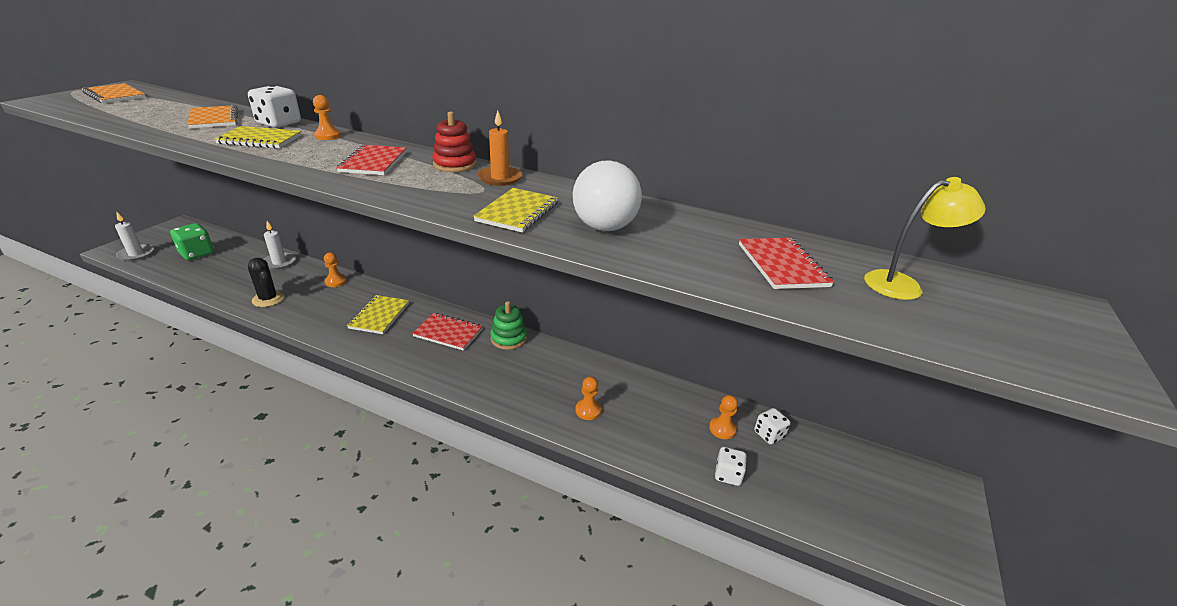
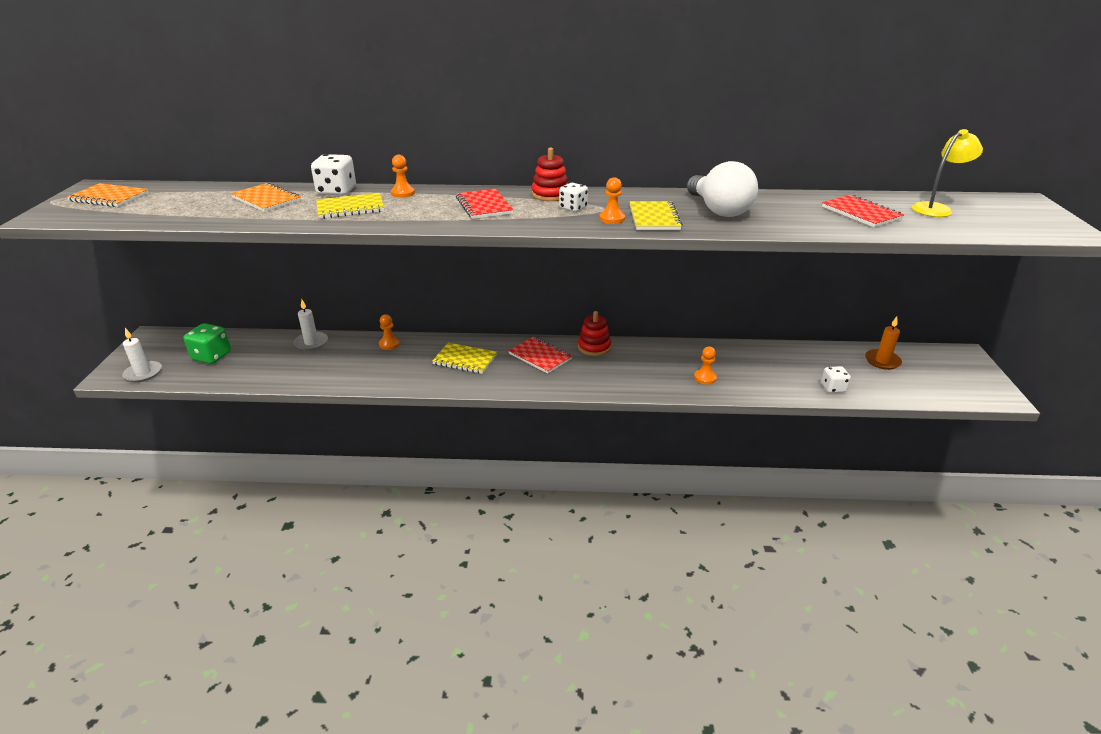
camera: 20 degrees left, 0 degrees up
black cactus [248,258,285,307] -> none
yellow notebook [347,295,409,334] -> yellow notebook turned 60 degrees counterclockwise [432,343,497,374]
red notebook [412,313,483,351] -> red notebook turned 45 degrees clockwise [508,337,572,374]
orange candle [478,110,522,186] -> orange candle moved to [865,317,902,370]
green stacking toy [490,301,527,350] -> red stacking toy [578,311,611,356]
orange pawn [709,395,738,439] -> orange pawn moved to [599,177,625,224]
white dice [754,408,791,444] -> white dice moved to [559,183,588,212]

